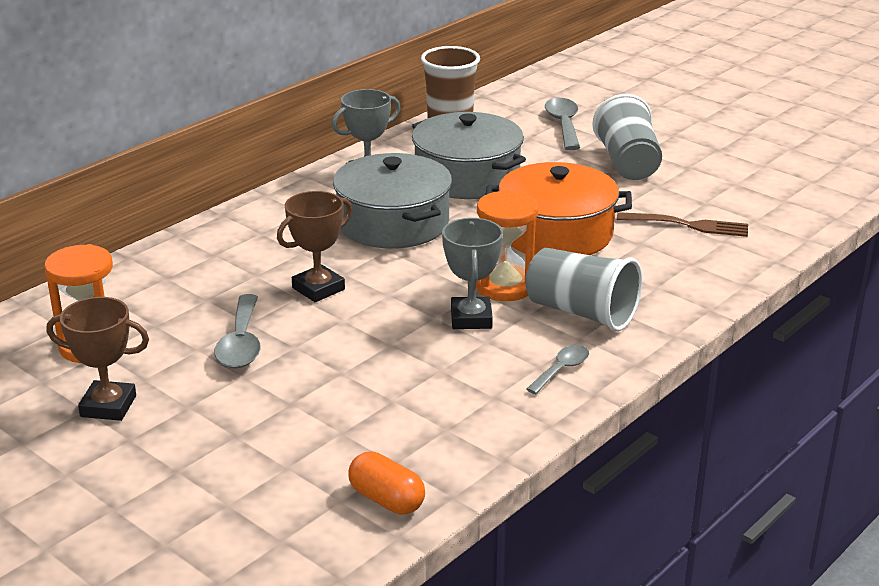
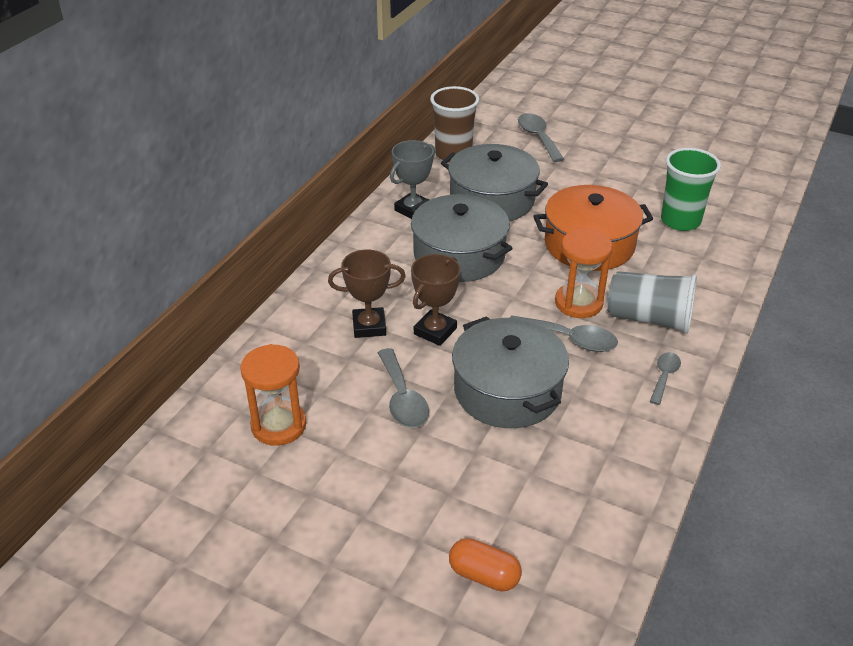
camera: 15 degrees left, 10 degrees up
brown trophy [47,297,149,421] -> brown trophy moved to [328,250,406,338]
orange capsule [348,451,425,515] -> orange capsule moved to [449,538,522,591]
grey trophy [442,218,503,329] -> grey spoon [510,316,618,352]
grey cup [592,94,662,180] -> none
brown fork [617,212,748,237] -> green cup [661,148,721,231]
none -> grey pot [452,316,569,428]

